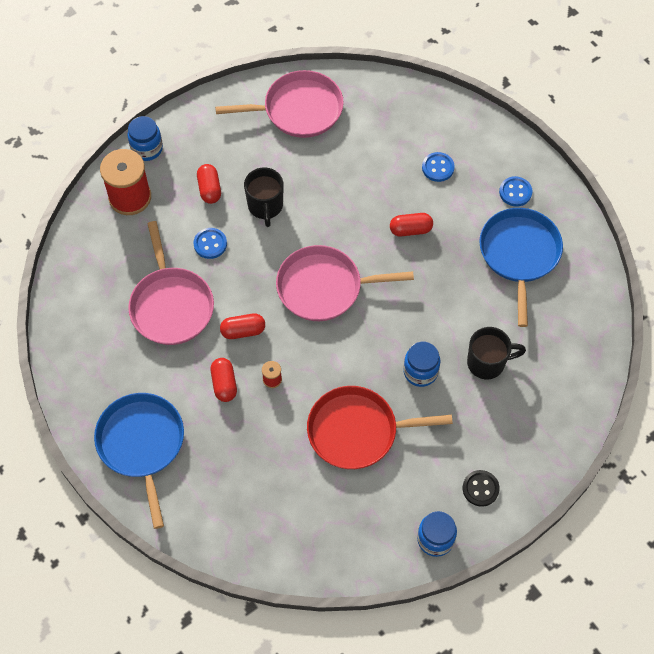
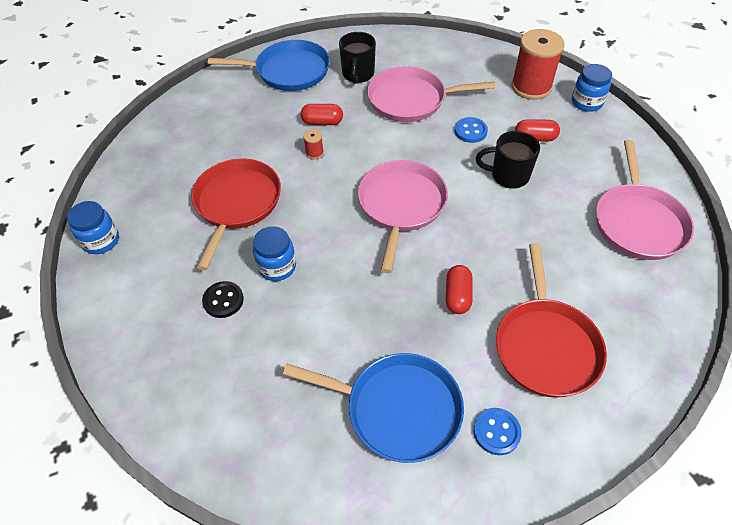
camera: 105 degrees right, 10 degrees down
red capsule [220,314,265,339] -> none
blue button [422,152,455,182] -> red pan [496,243,607,398]
black button [463,470,500,507] -> black button moved to [202,281,244,318]
black mug [467,327,526,379] -> black mug moved to [339,32,376,84]

